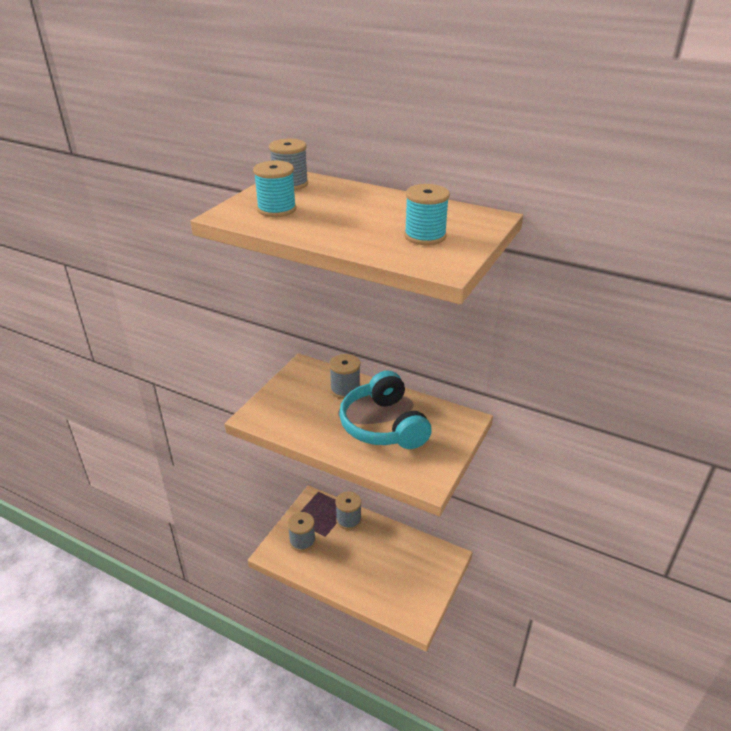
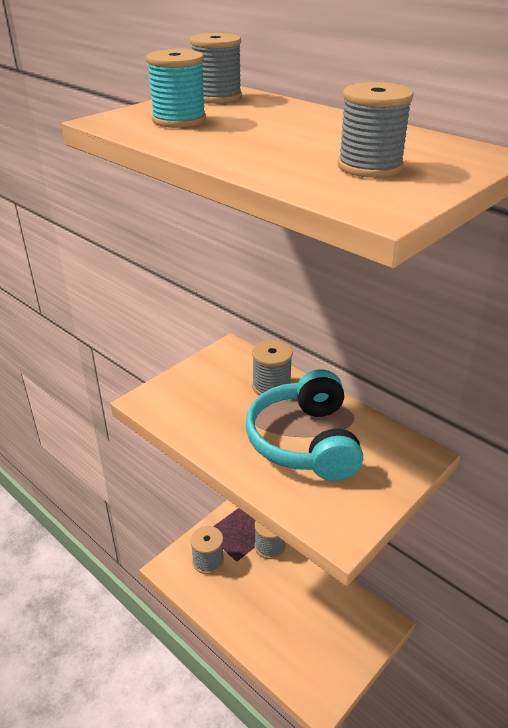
camera: 15 degrees right, 0 degrees up
turquoise spool [404,184,450,245] -> grey spool [337,82,414,178]

